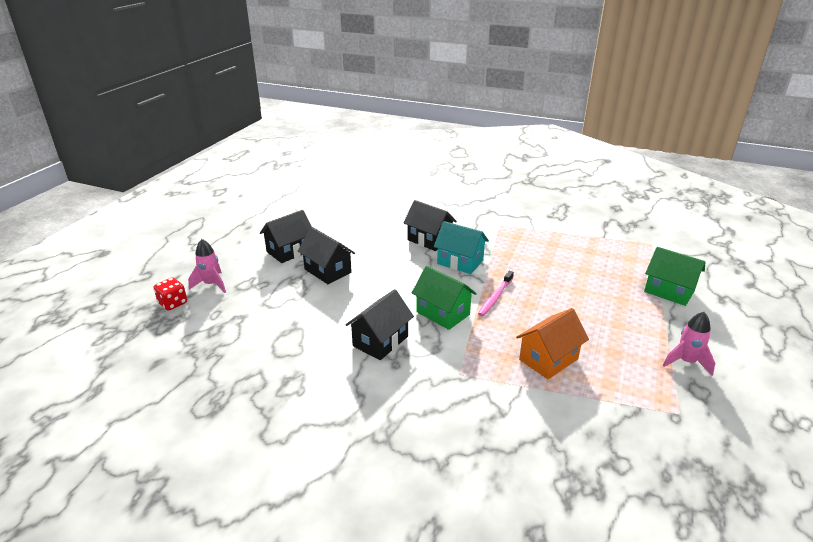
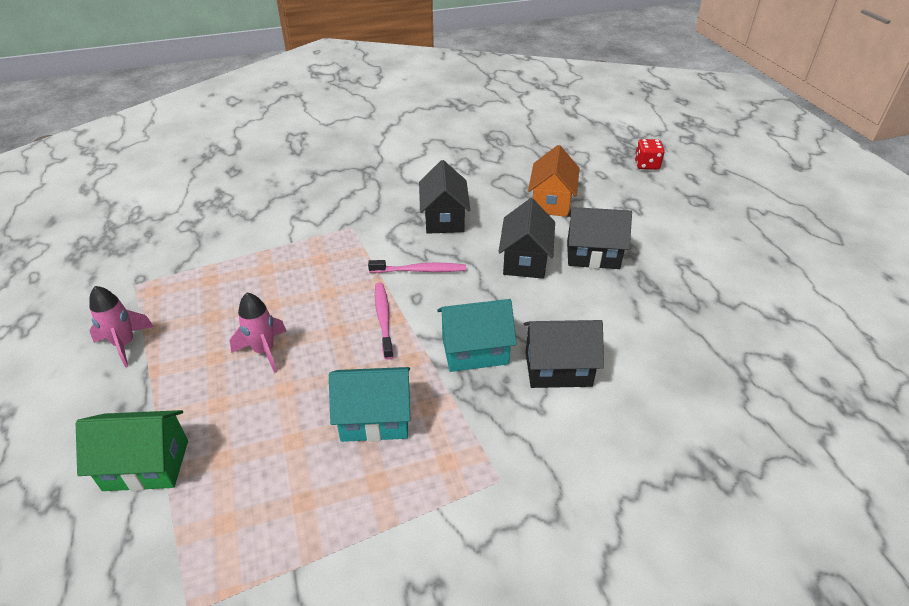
camera: 140 degrees right, 10 degrees up
pink rocket [188,239,226,293] -> pink rocket moved to [230,293,286,373]
black house [260,210,312,263] -> black house moved to [498,198,555,279]
green house [412,266,477,330] -> pink toothbrush [368,260,466,273]
orange house [516,308,589,379] -> orange house moved to [528,145,580,217]
none -> turquoise house [329,367,410,442]

